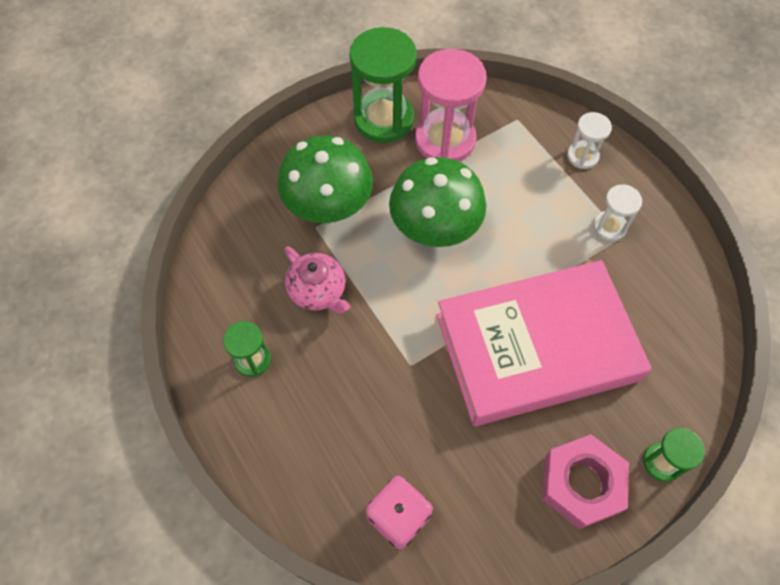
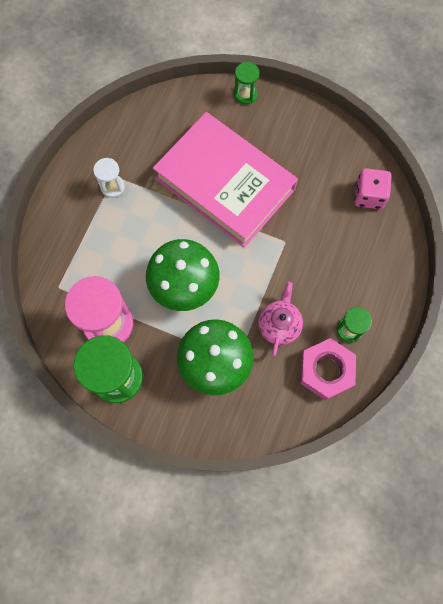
camera: 125 degrees left, 10 degrees up
pink nut [542,434,629,529] -> pink nut moved to [300,338,356,400]
white hourglass [567,112,612,169] -> none

